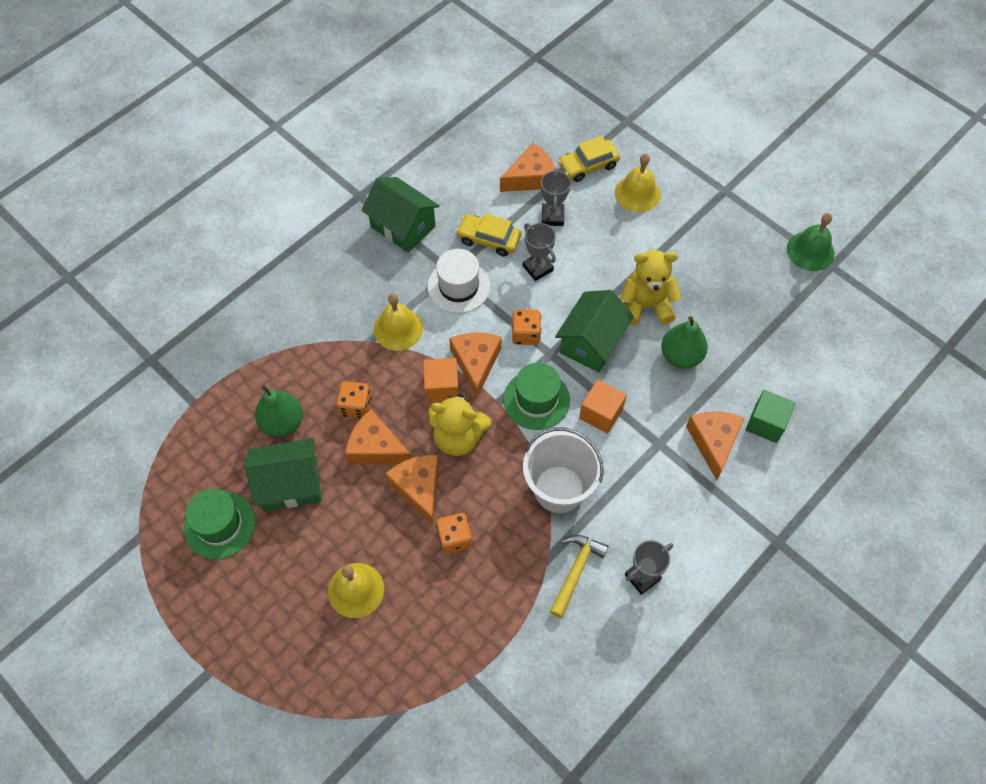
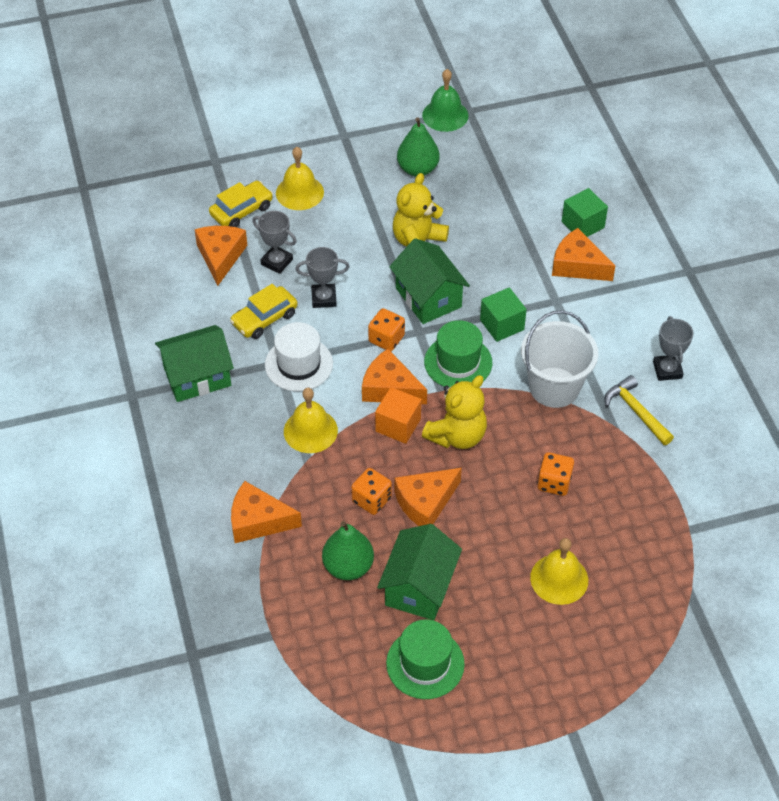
camera: 60 degrees left, 10 degrees down
orange cheese [385,455,439,525] -> orange cheese moved to [231,481,302,543]
yellow car [558,136,620,182] -> yellow car turned 135 degrees counterclockwise [209,181,273,227]
orange cube [579,379,627,434] -> green cube [480,287,527,342]
green pear [661,316,708,369] -> green pear moved to [397,117,440,176]

